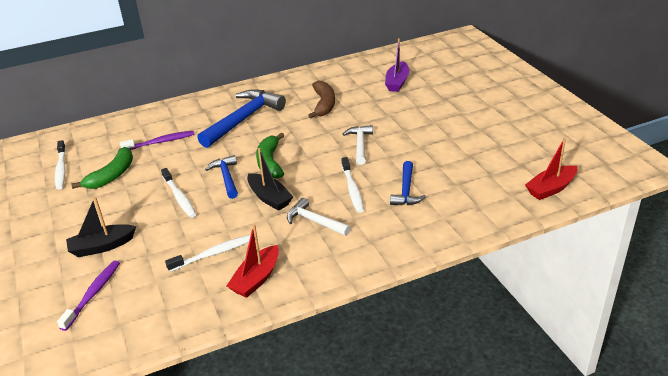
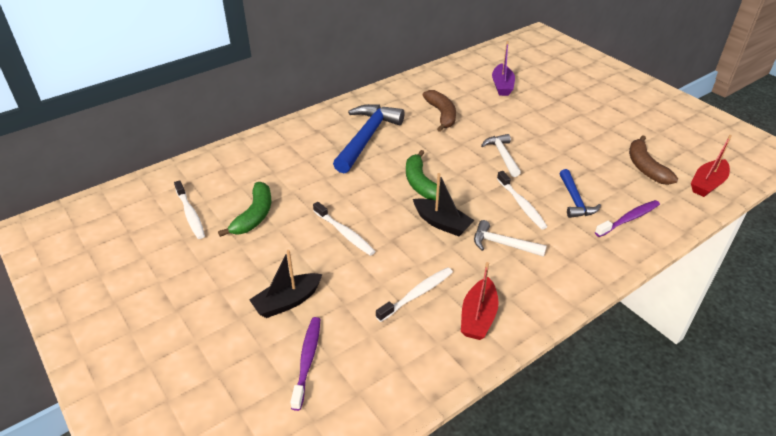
camera: 15 degrees left, 5 degrees up
purple toothbrush [120,131,195,150] -> purple toothbrush moved to [595,200,660,237]
blue hammer [205,155,238,199] -> none
none -> brown banana [629,135,678,185]

